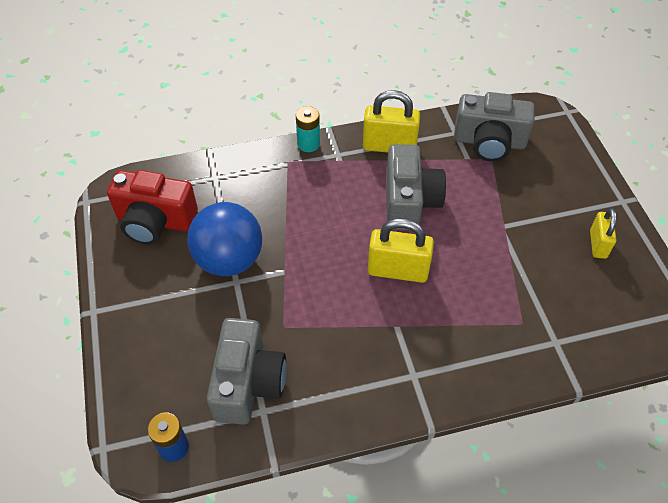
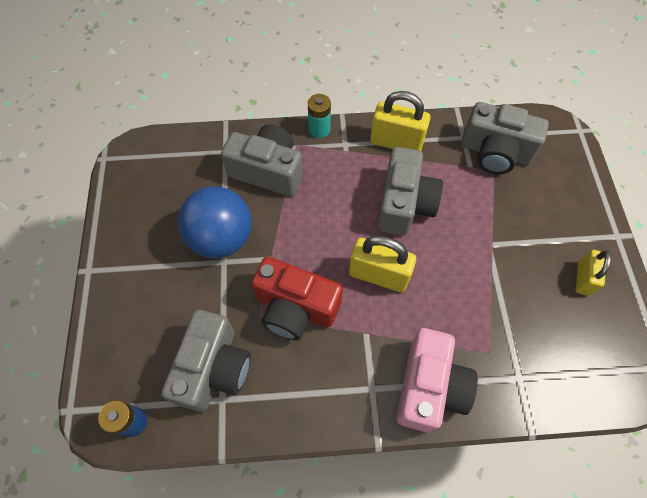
camera: 10 degrees right, 10 degrees up
red camera [107,170,198,245] -> red camera moved to [252,257,343,340]
none -> grey camera [221,124,303,197]
none -> pink camera [396,328,478,432]

